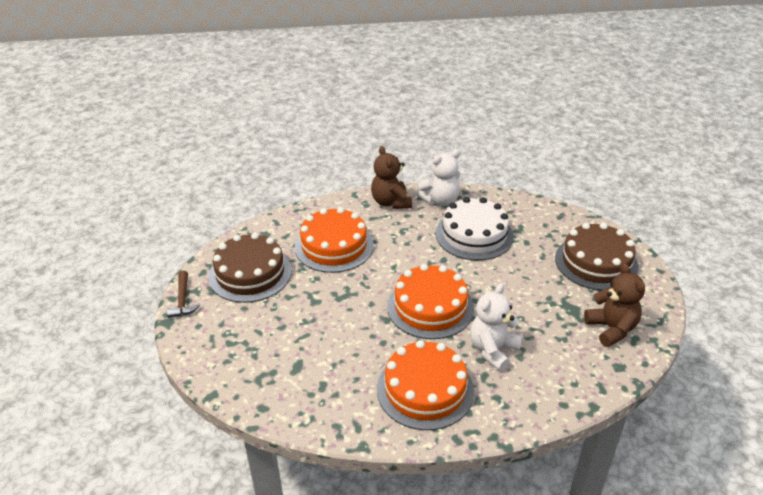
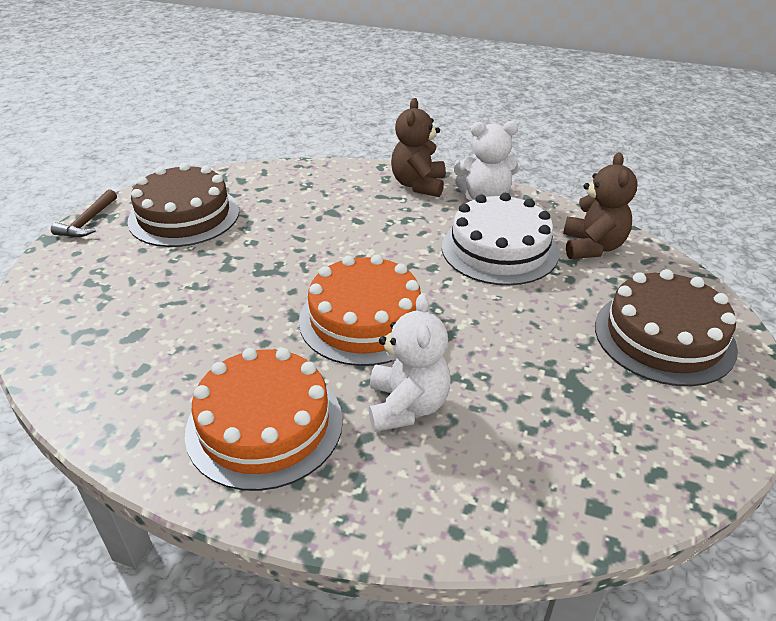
camera: 25 degrees right, 0 degrees up
orange cake [295,207,374,273] -> none
white teddy bear [470,283,523,371] -> white teddy bear turned 120 degrees clockwise [369,294,451,432]
brown teddy bear [584,263,645,347] -> brown teddy bear moved to [563,152,637,259]

